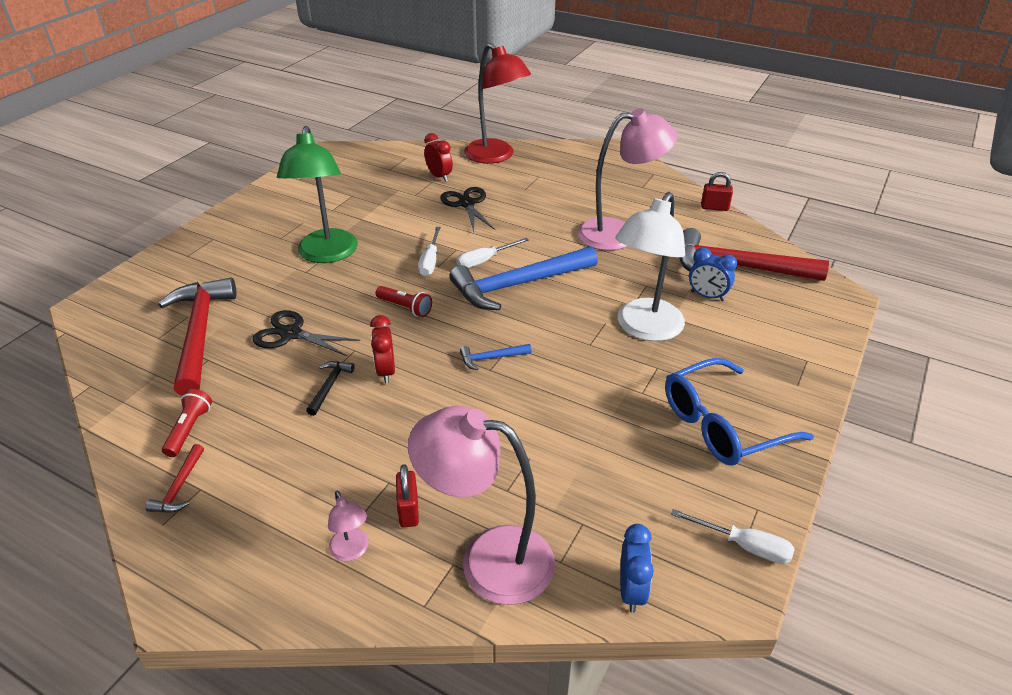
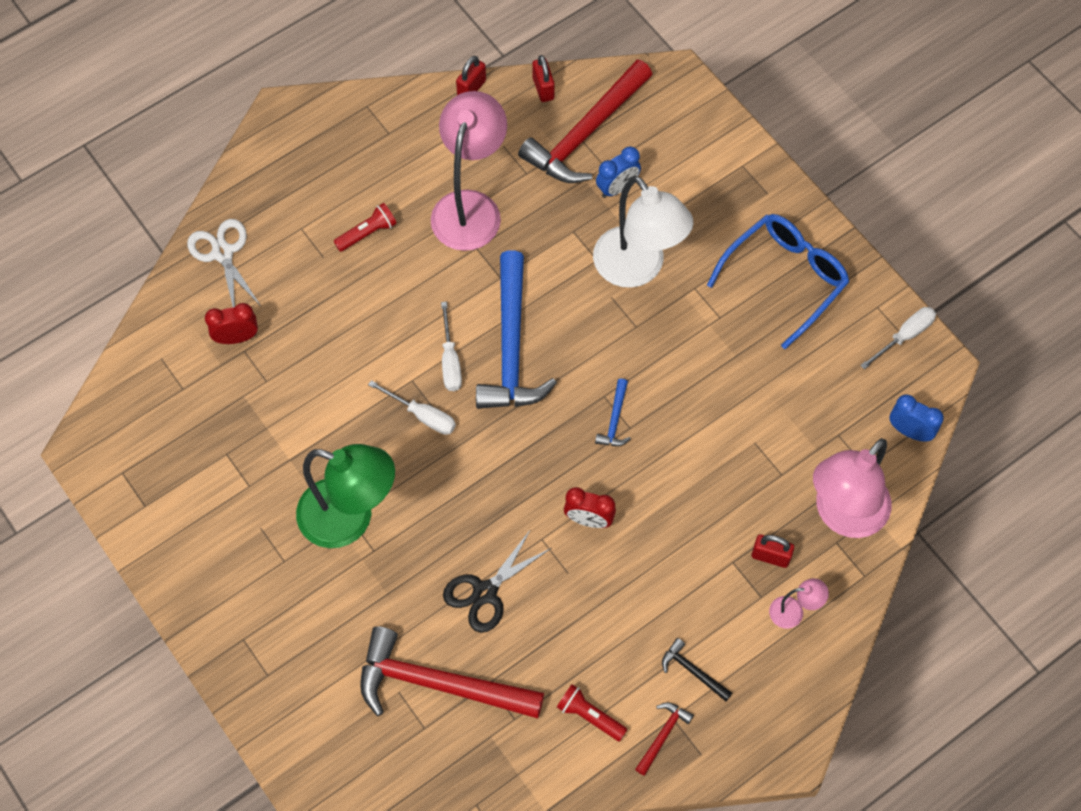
camera: 65 degrees left, 25 degrees up
red hammer [145,444,204,513] -> red hammer turned 90 degrees counterclockwise [635,702,694,776]
black hammer [306,361,355,416] -> black hammer moved to [662,638,732,701]
red flashlight [376,286,432,317] -> red flashlight moved to [334,203,397,252]
black scissors [440,187,495,232] -> none
red lamp [464,43,531,164] -> white scissors [187,219,261,308]
blue glasses [665,358,814,466] -> blue glasses turned 135 degrees counterclockwise [707,214,850,349]
none -> red padlock [532,55,555,102]

